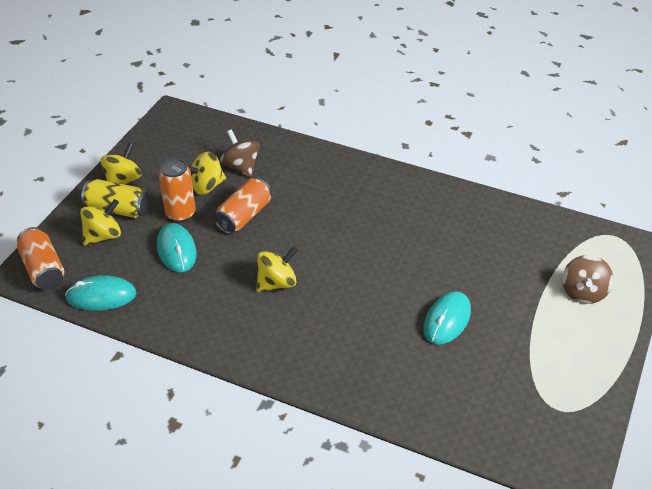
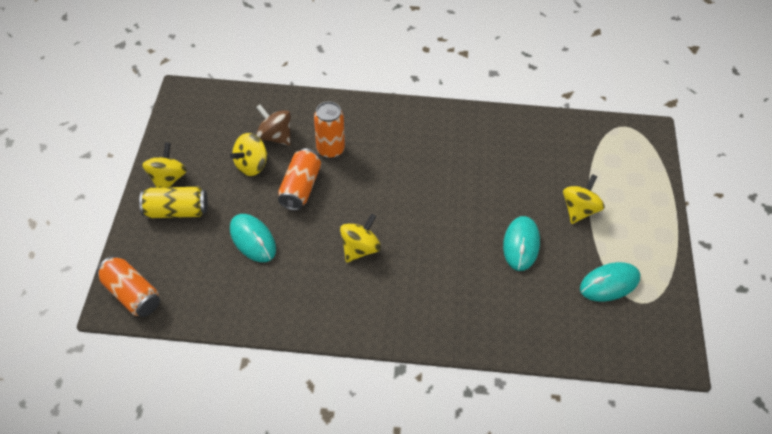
camera: 20 degrees left, 10 degrees up
turquoise mouse [65,275,137,311] -> turquoise mouse moved to [580,262,640,302]
yellow spinning top [80,199,121,246] -> yellow spinning top moved to [563,174,605,224]
orange can [159,158,196,222] -> orange can moved to [314,102,345,159]
brown spinning top [562,255,614,304] -> none

